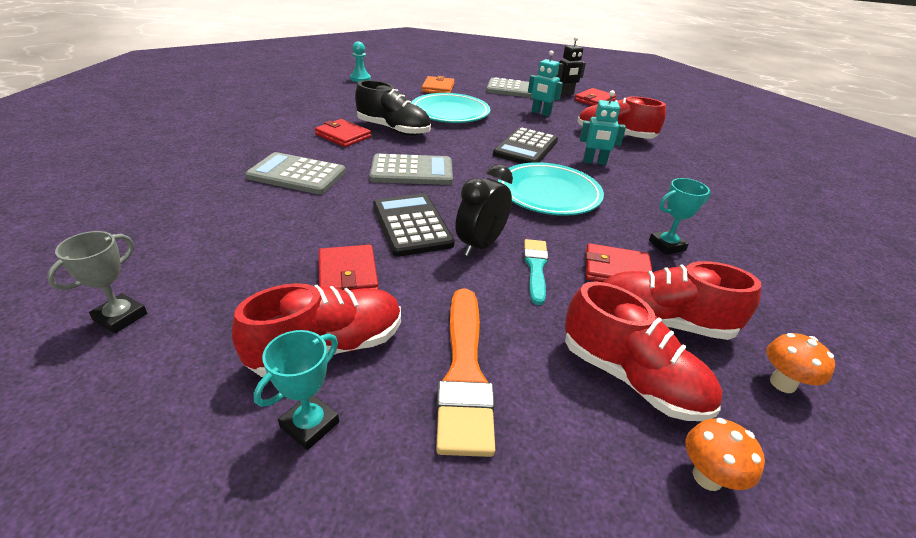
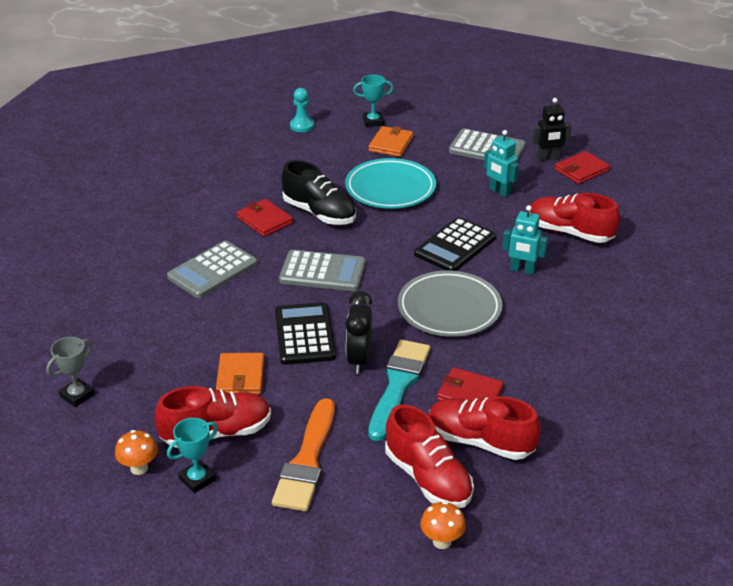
camera: 15 degrees right, 0 degrees up
grey calculator [246,152,346,194] -> grey calculator turned 75 degrees counterclockwise [167,241,257,298]
red wallet [319,245,379,290] -> orange wallet [216,353,264,395]
black clock [456,165,513,256] -> black clock turned 45 degrees counterclockwise [346,291,372,374]
turquoise plate [498,162,604,216] -> grey plate [398,271,502,337]
turquoise brush [524,239,548,305] -> turquoise brush [369,340,430,441], size x1.68
turquoise trophy [649,178,711,255] -> turquoise trophy moved to [353,75,394,127]
orange mushroom [767,333,835,393] -> orange mushroom moved to [115,430,158,475]

